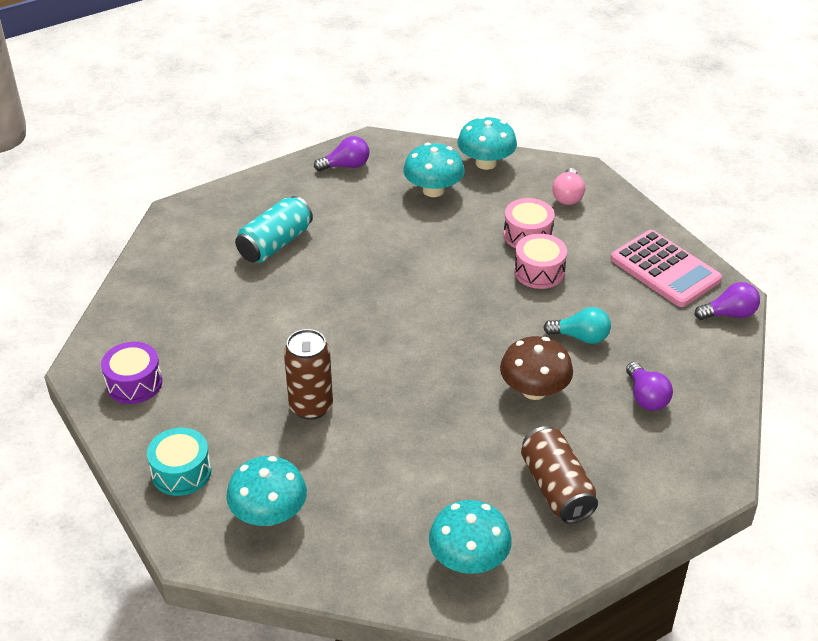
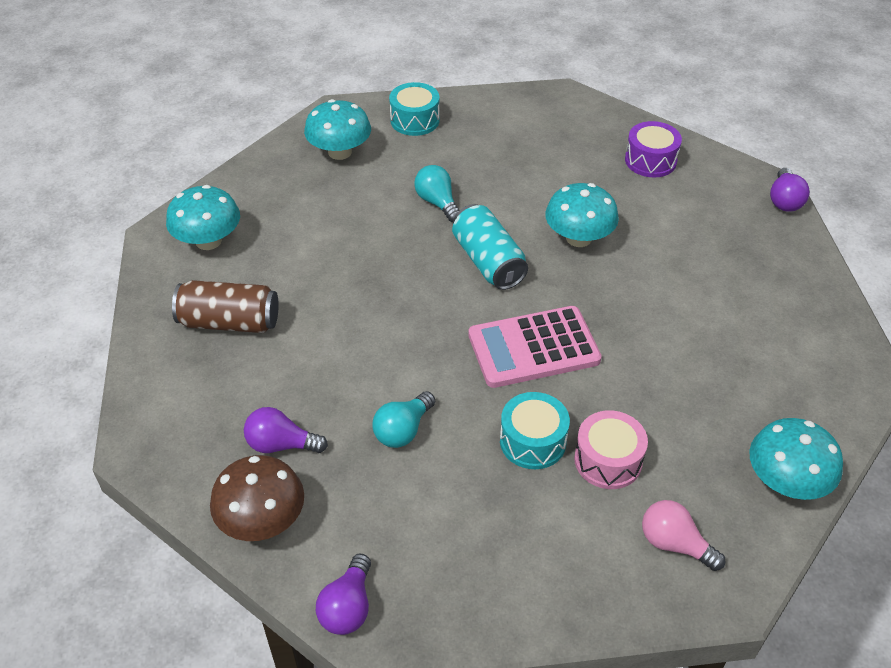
camera: 115 degrees right, 5 degrees up
purple drum [101,342,162,404] -> purple drum moved to [625,121,682,177]
turquoise can [235,196,313,263] -> turquoise can moved to [452,204,528,290]
brown can [284,329,333,420] -> turquoise light bulb [414,165,459,222]
purple light bulb [314,136,369,171] -> purple light bulb moved to [770,168,810,212]
turquoise mushroom [403,143,464,197] -> turquoise mushroom moved to [545,183,619,247]
brown mushroom [500,336,573,400] -> brown mushroom moved to [210,455,304,541]
pink drum [514,234,567,289] -> turquoise drum [500,392,570,469]
pink calculator [611,230,722,307] -> pink calculator moved to [468,306,602,388]

